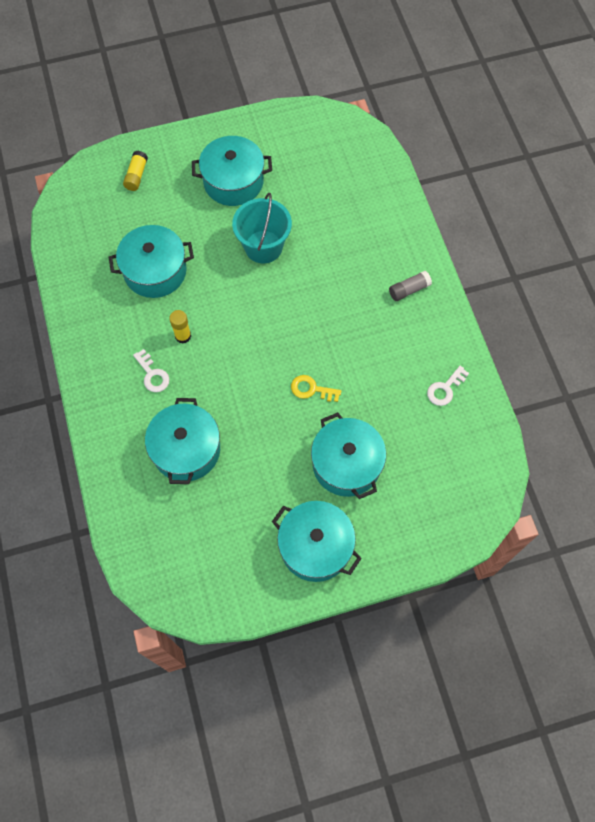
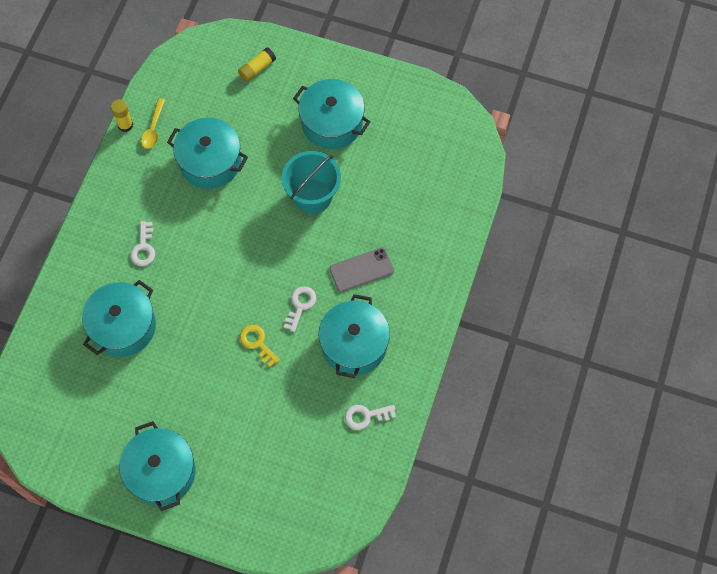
camera: 35 degrees right, 0 degrees up
yellow glue stick [169,310,191,344] -> yellow glue stick moved to [111,99,133,132]
turquoise pot [311,412,386,499] -> turquoise pot moved to [318,294,390,378]
grey glue stick [389,271,432,301] -> none
none -> yellow spoon [141,98,165,149]
none -> white key [284,286,316,332]
none -> grey phone [330,248,394,292]

